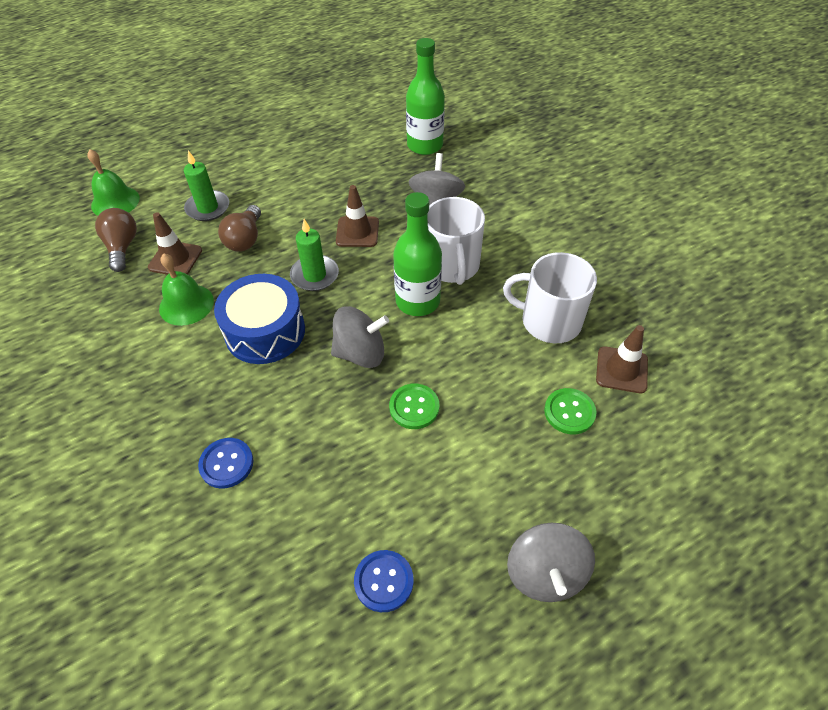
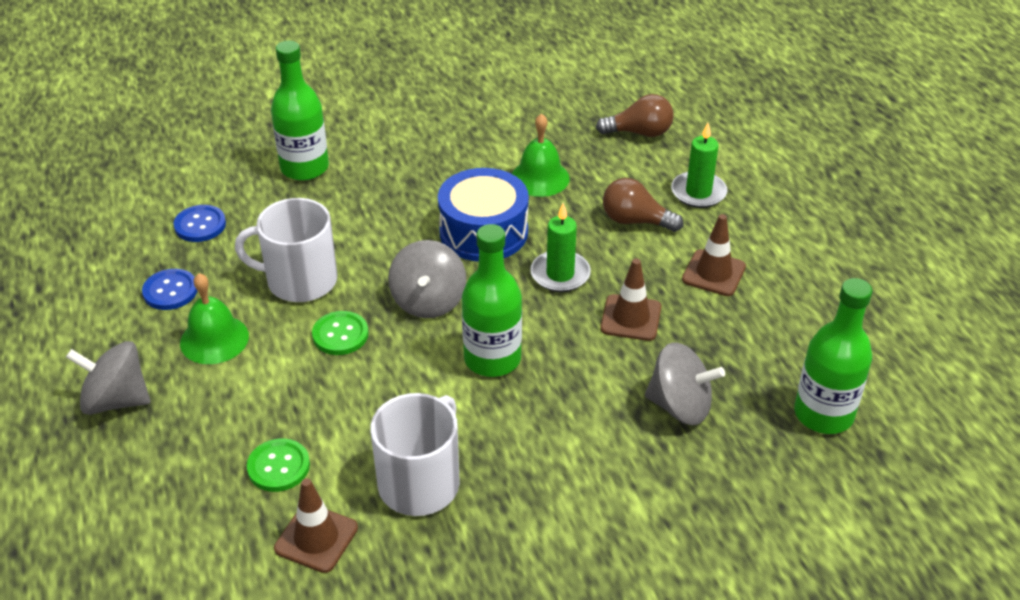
camera: 100 degrees right, 10 degrees down
green bell [87,149,140,216] -> green bell moved to [180,273,249,364]
brown traffic cone [148,212,202,275] -> brown traffic cone moved to [682,214,746,296]
blue button [198,438,254,489] -> blue button moved to [173,205,226,242]
white mug [428,197,485,285] -> white mug moved to [235,198,337,302]
none -> green bottle [271,41,329,181]

